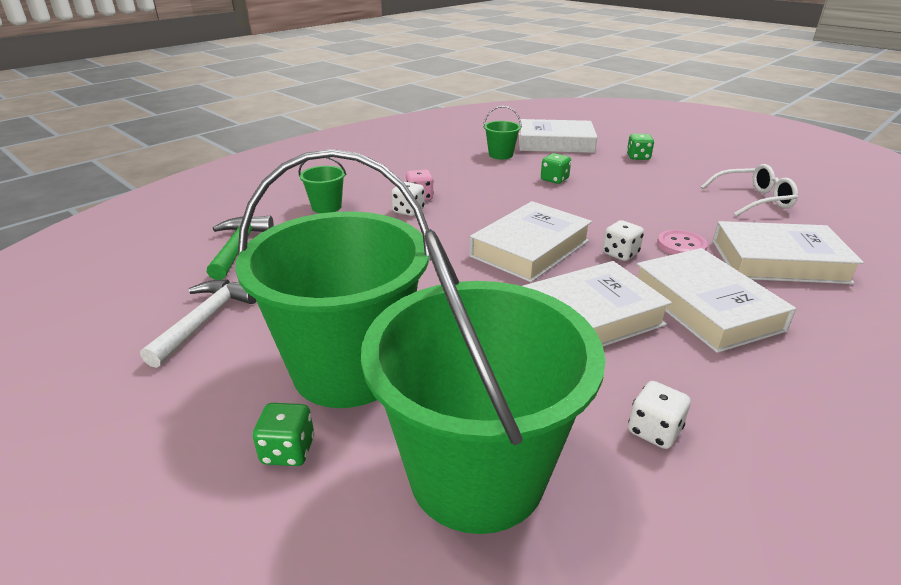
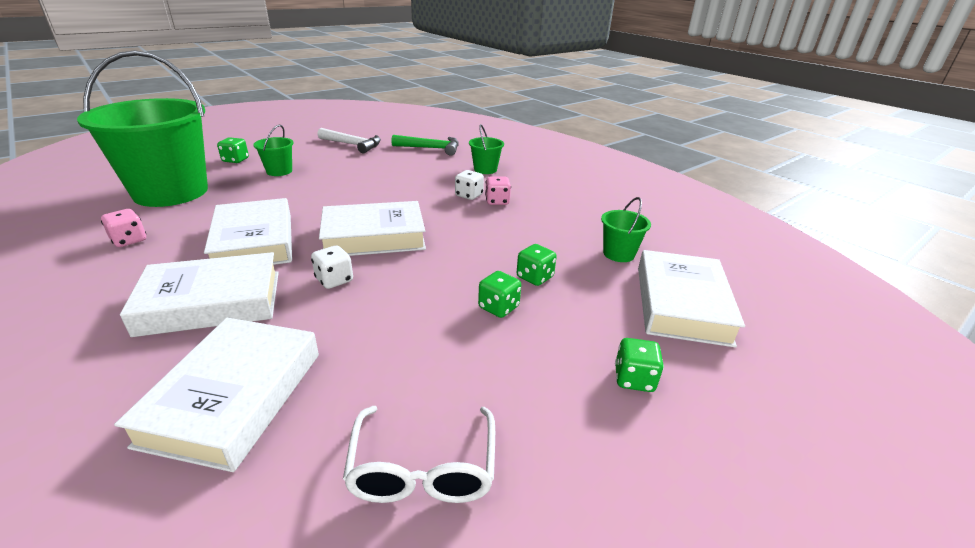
camera: 95 degrees right, 0 degrees up
green bucket [235,149,431,408] -> green bucket [253,125,294,176], size x0.41
white book [470,201,592,282] -> white book turned 60 degrees counterclockwise [319,201,426,256]
white dice [628,381,691,449] -> pink dice [101,209,146,247]
pink button [657,230,708,255] -> none
none -> green dice [478,271,521,318]

